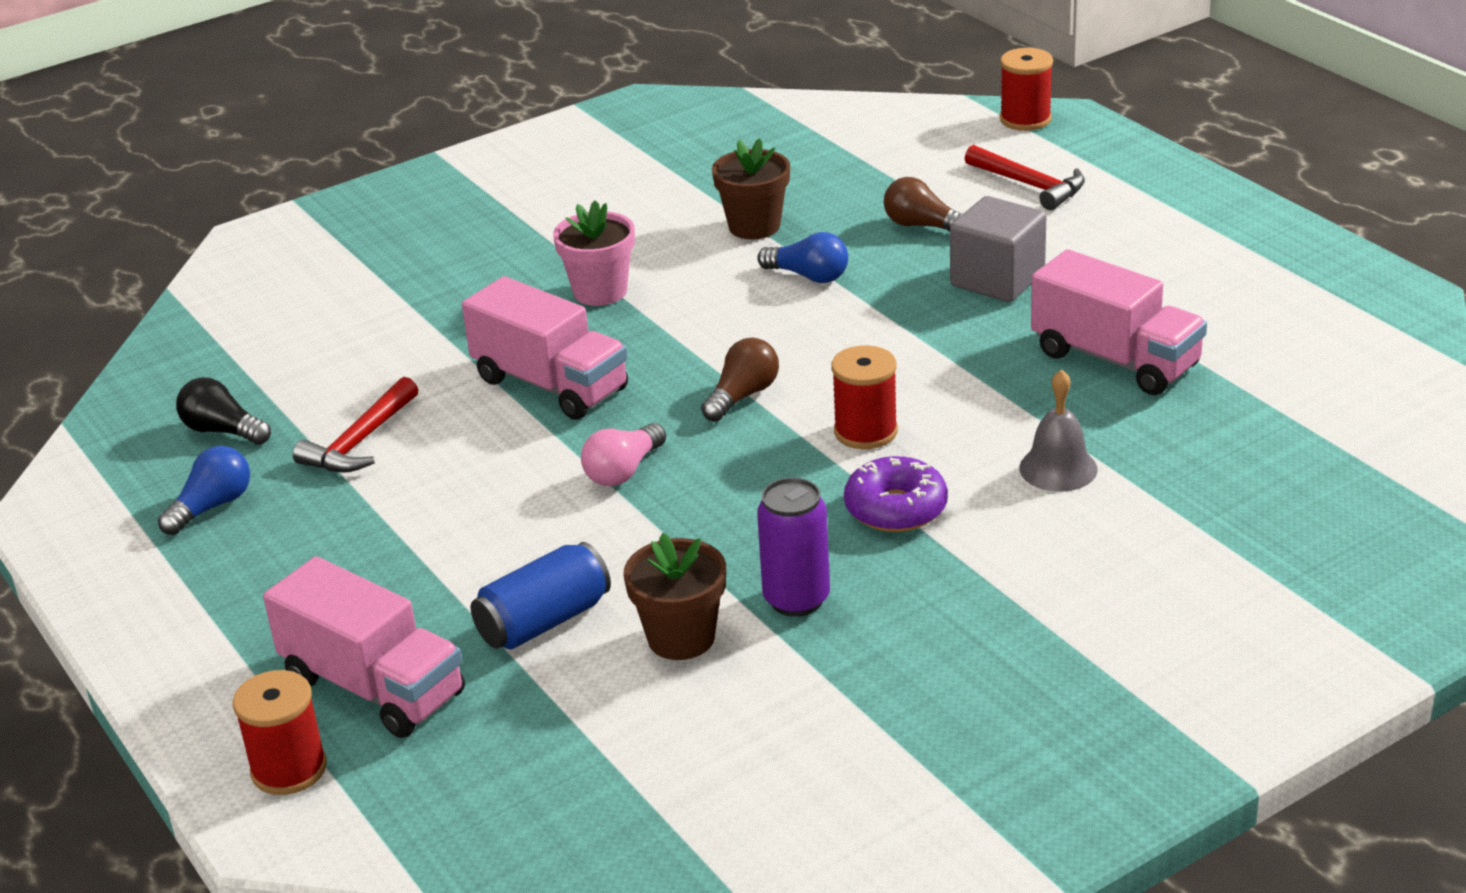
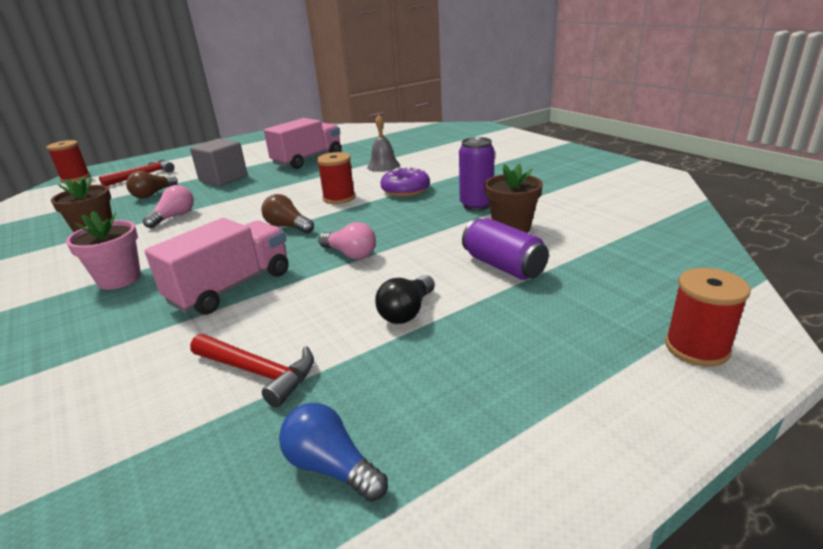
camera: 90 degrees left, 5 degrees down
black light bulb [176,377,271,445] -> black light bulb moved to [375,275,435,324]
pink truck [263,556,465,738] -> none
blue can [471,542,611,650] -> purple can [462,218,549,280]
blue light bulb [757,232,848,283] -> pink light bulb [143,185,194,228]

